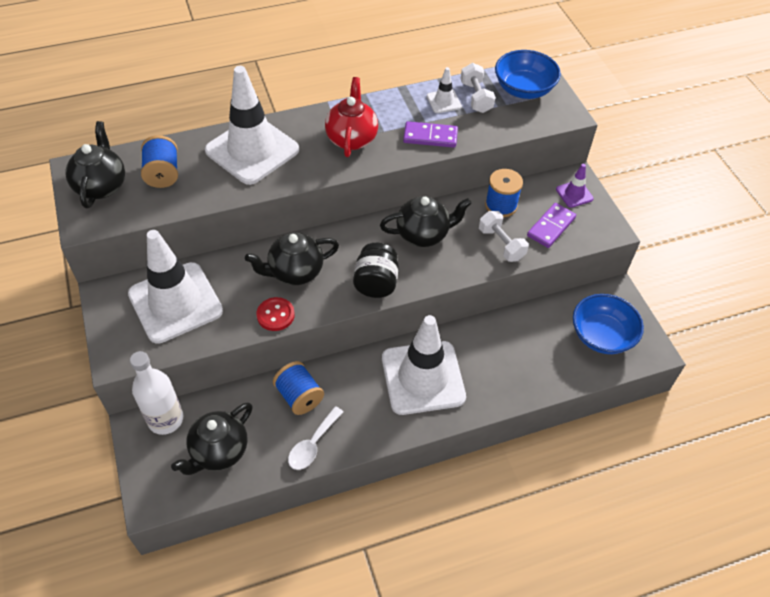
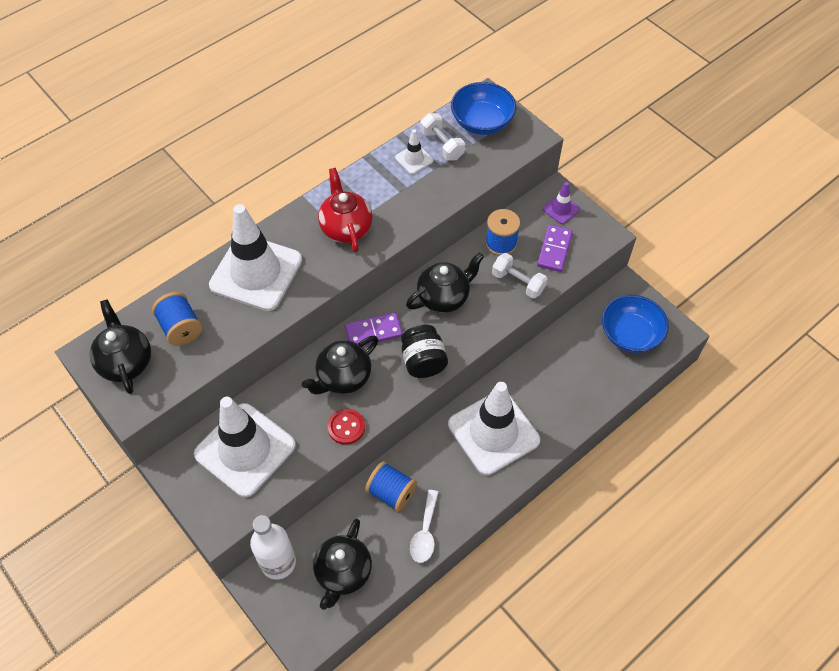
camera: 20 degrees left, 5 degrees up
purple domino [403,121,458,148] -> purple domino moved to [345,313,403,345]

